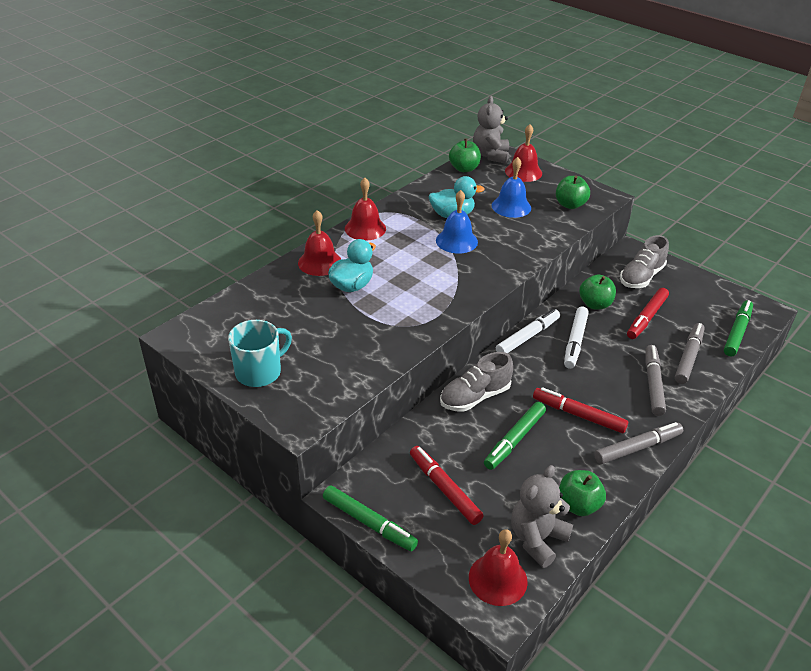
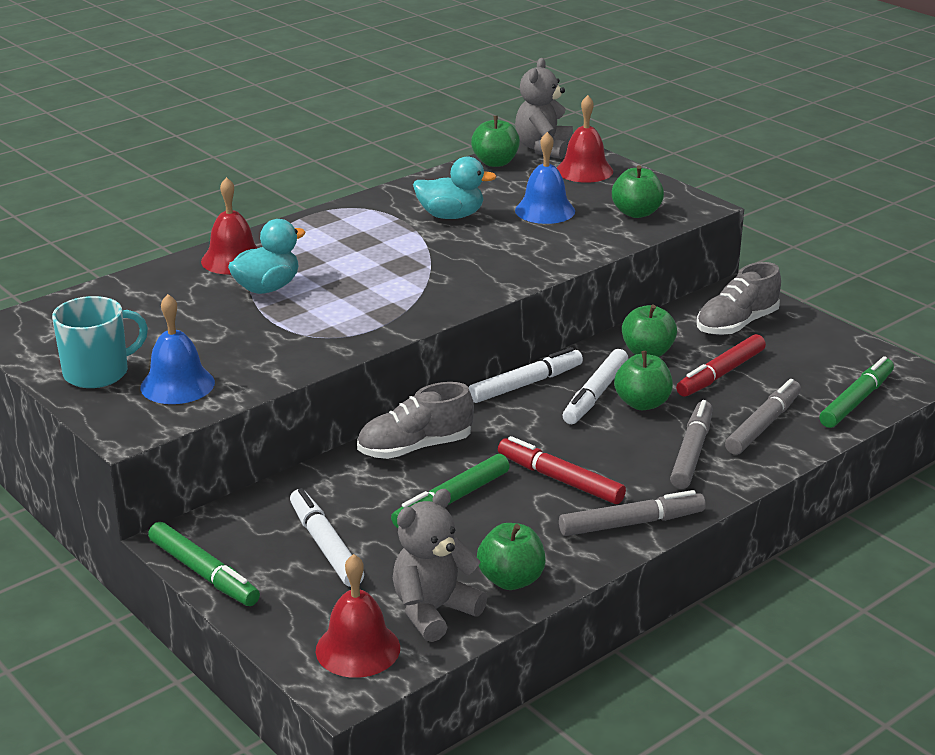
camera: 10 degrees right, 10 degrees down
red bell [345,178,386,240] -> none
red marker [410,446,484,525] -> white marker [290,488,364,587]
blue bell [436,190,478,253] -> blue bell moved to [140,294,215,404]
none -> green apple [614,351,673,410]

